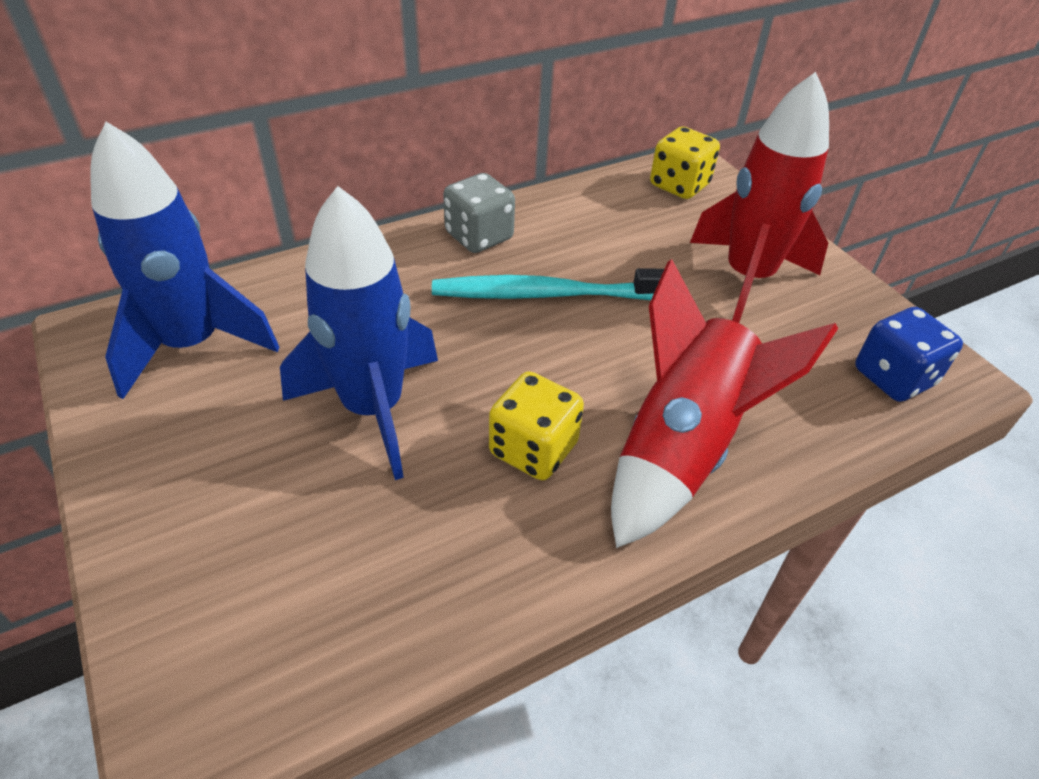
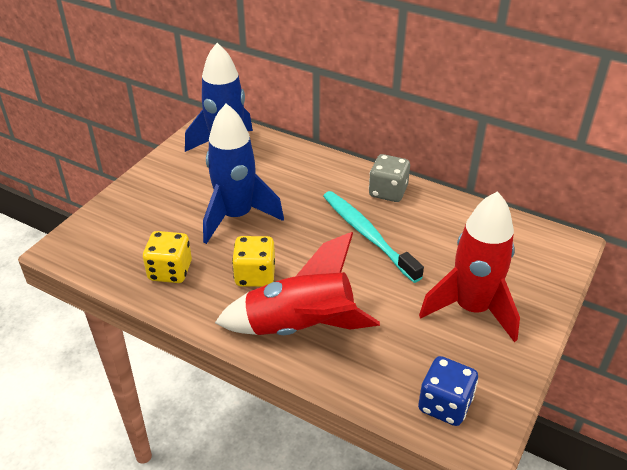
camera: 60 degrees right, 5 degrees down
yellow dice [650,127,720,199] -> yellow dice moved to [143,231,192,283]

